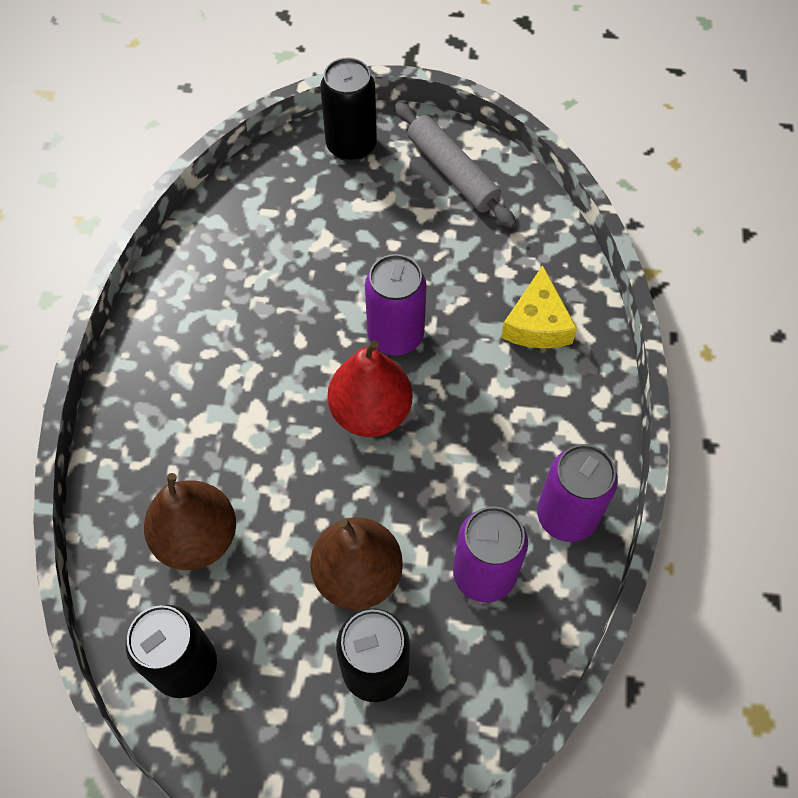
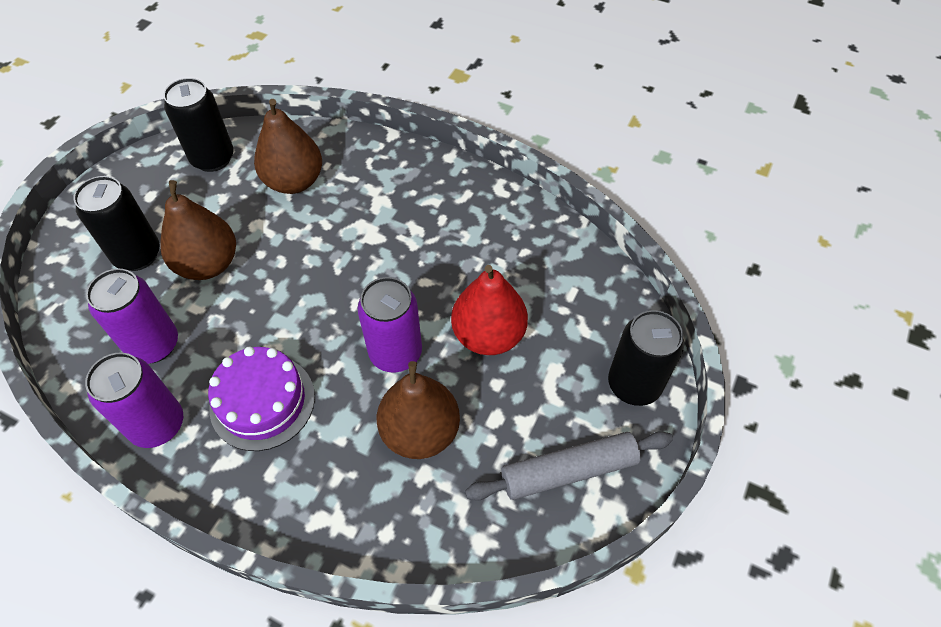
camera: 110 degrees right, 5 degrees down
red pear [328,340,412,437] -> red pear moved to [451,265,528,355]
yellow cheese [501,265,577,349] -> none
none -> purple cake [208,347,315,451]
none -> brown pear [377,361,460,459]

